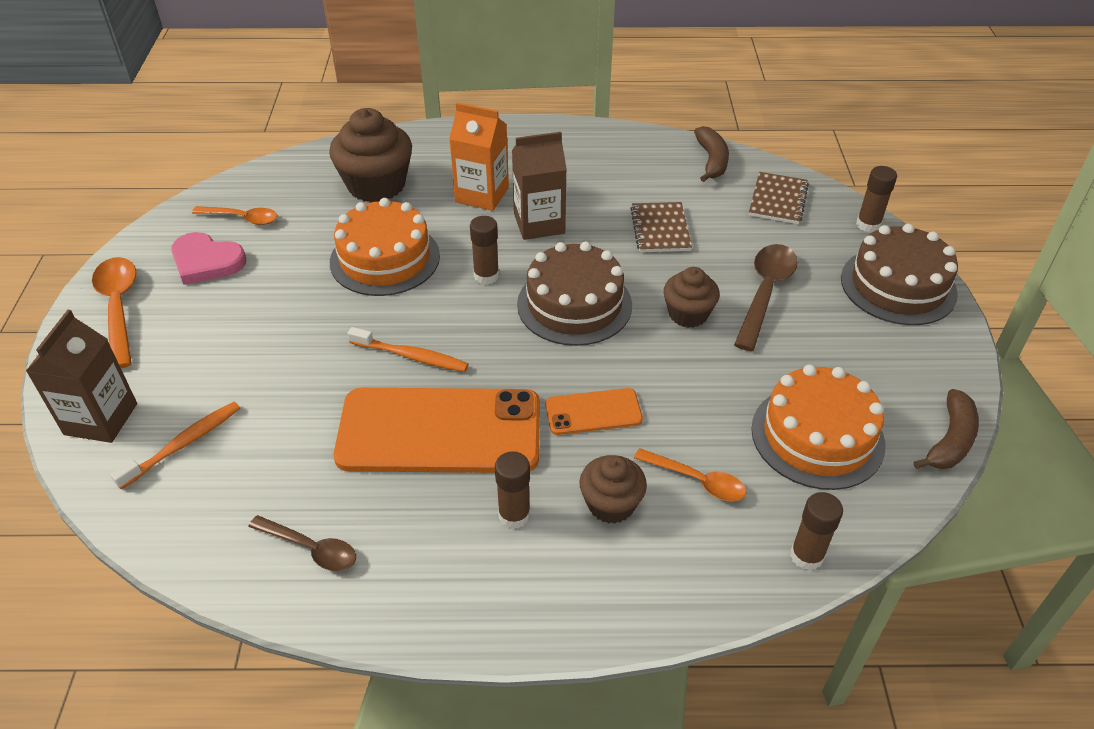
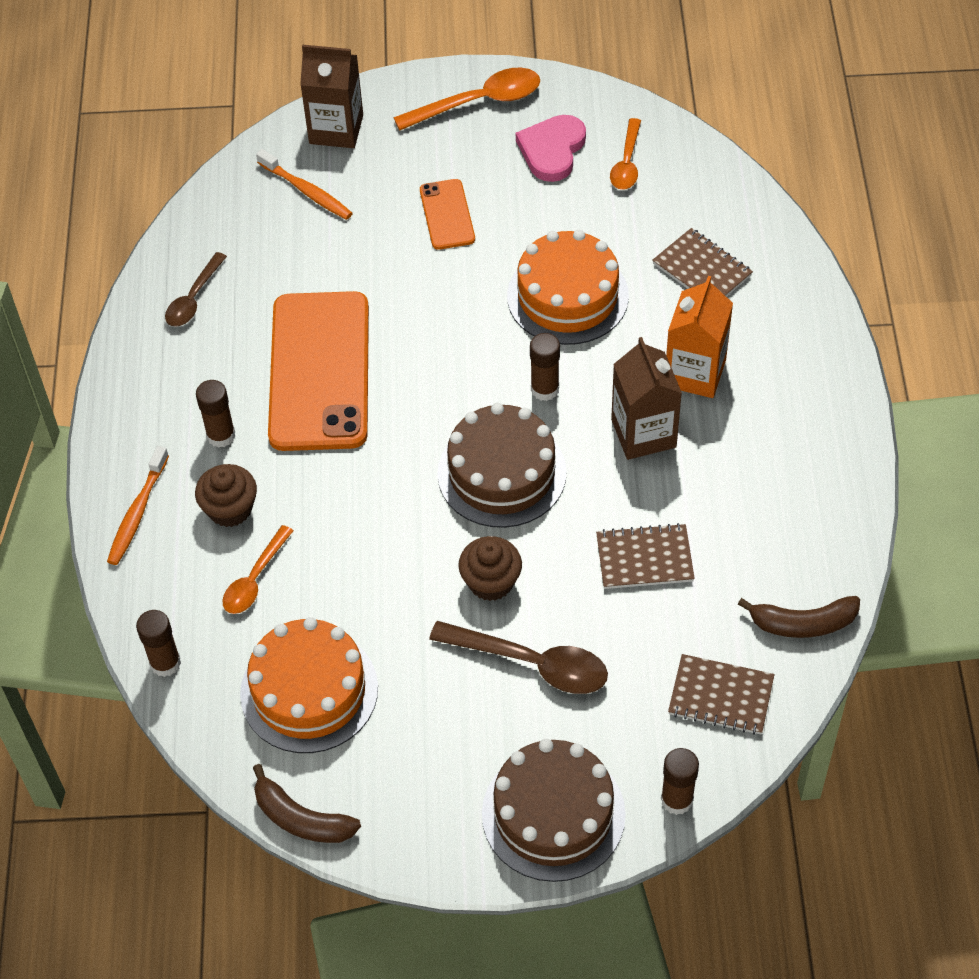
camera: 90 degrees right, 10 degrees up
brown cupcake [329,108,412,202] -> brown notebook [652,228,753,297]
orange toothbrush [347,327,469,372] -> orange toothbrush moved to [107,446,169,565]
orange phone [545,388,643,435] -> orange phone moved to [420,179,475,250]

